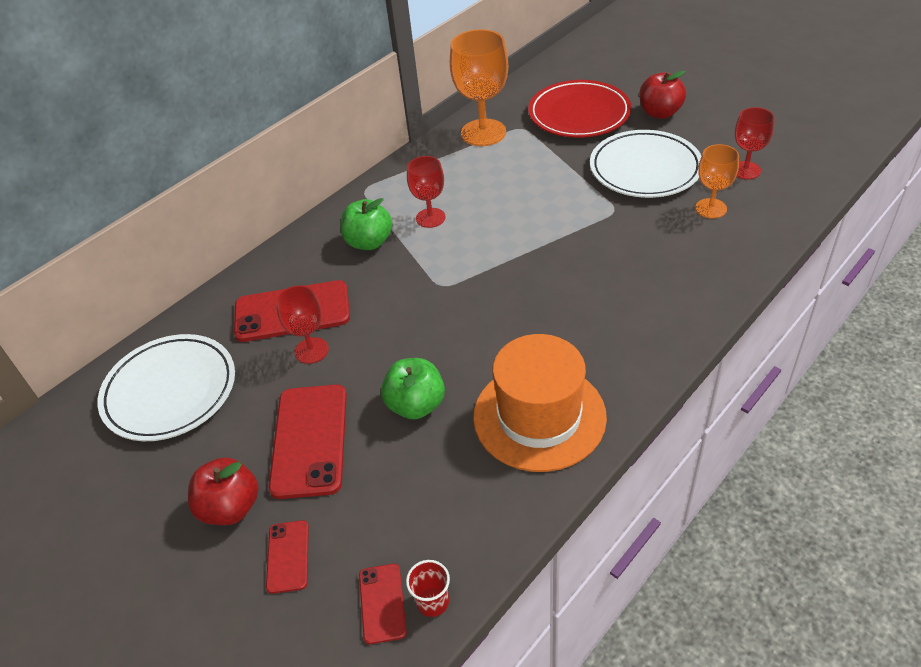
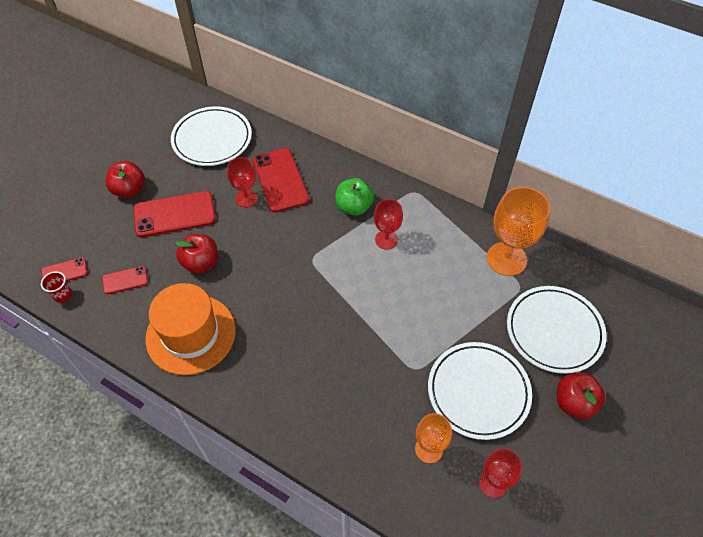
camera: 75 degrees right, 10 degrees up
red phone [266,520,309,594] -> red phone moved to [102,266,148,294]
green apple [381,358,445,419] -> red apple [175,234,218,274]
red plate [528,80,632,138] -> white plate [507,286,607,374]

